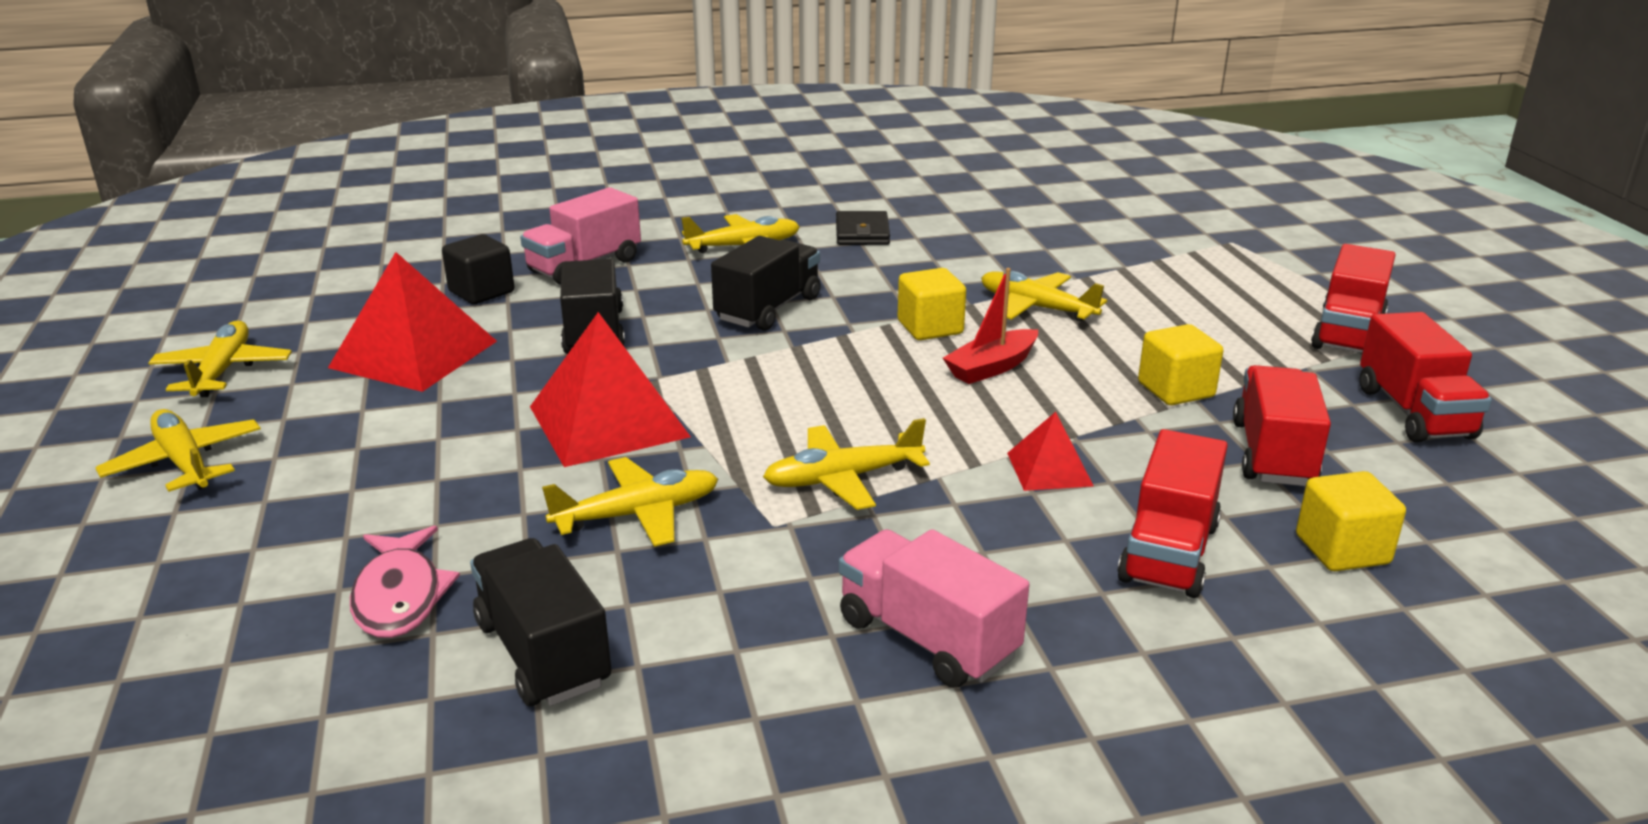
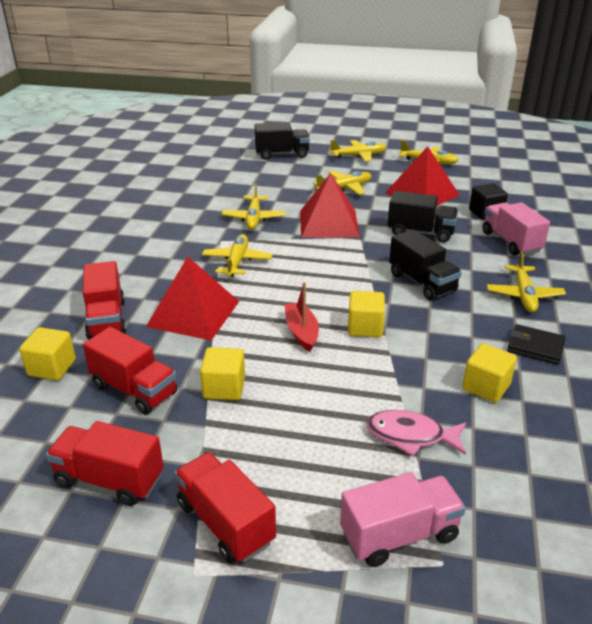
camera: 115 degrees right, 5 degrees up
pink fish [350,526,460,638] -> pink fish moved to [366,410,466,456]
black truck [470,538,611,706] -> black truck moved to [254,122,310,160]
pink truck [839,529,1029,688] -> pink truck moved to [340,472,466,567]
yellow plane [981,271,1107,321] -> yellow plane moved to [313,171,372,195]
red pyramid [1007,412,1094,491] -> red pyramid [146,257,239,341], size x1.93
red truck [1117,429,1228,598] -> red truck turned 150 degrees counterclockwise [83,261,126,340]
none -> yellow cube [462,343,517,403]

